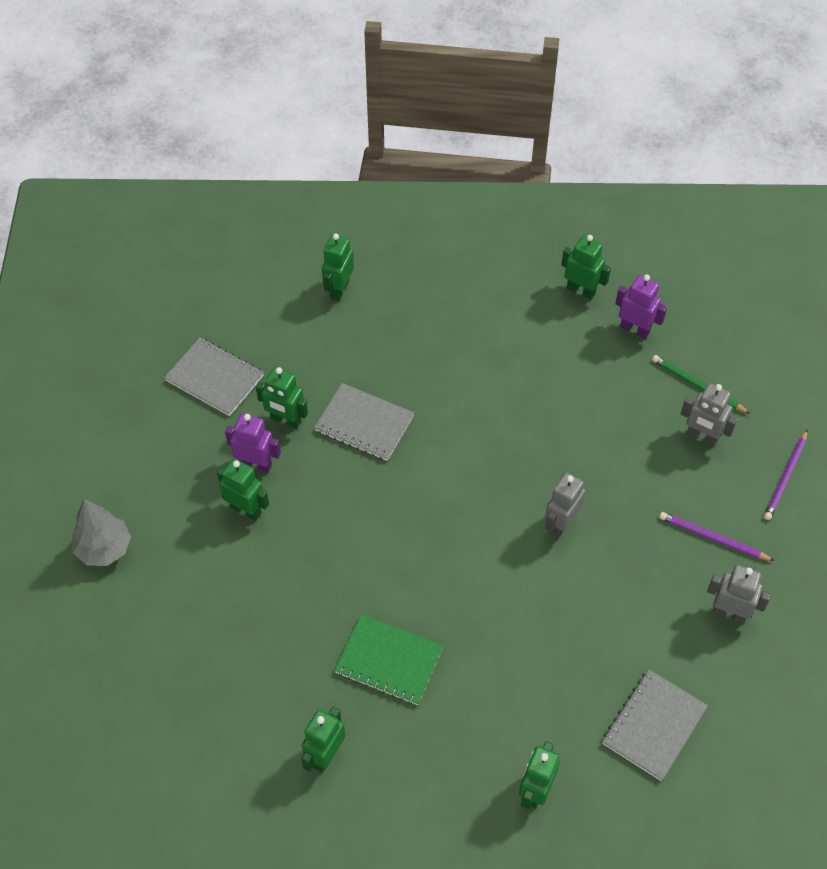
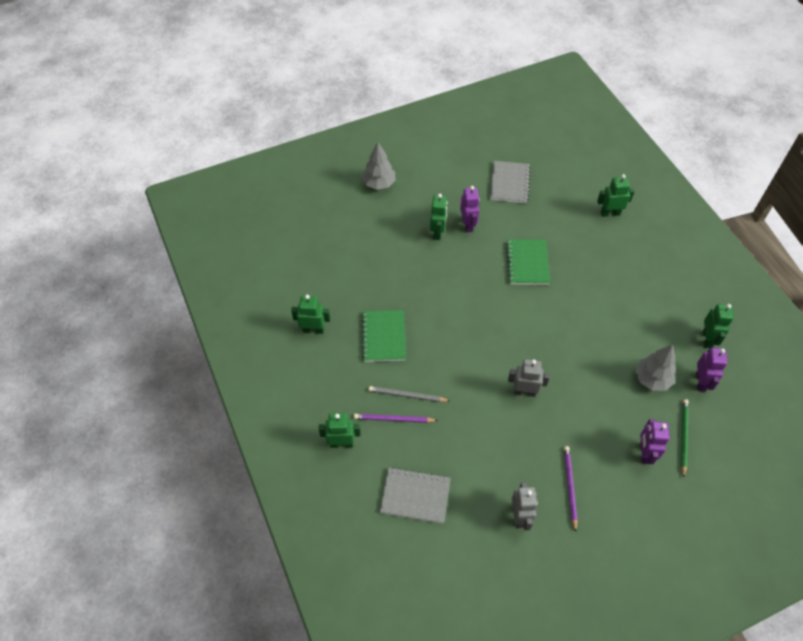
camera: 65 degrees right, 0 degrees up
green robot [256,367,308,429] -> none
grey notebook [314,383,414,461] -> green notebook [506,239,550,285]
grey robot [681,383,737,446] -> purple robot [640,419,670,464]
purple pencil [764,429,808,520] -> purple pencil moved to [354,414,438,423]
none -> grey pencil [368,386,450,402]
none -> grey tree [635,344,676,391]

